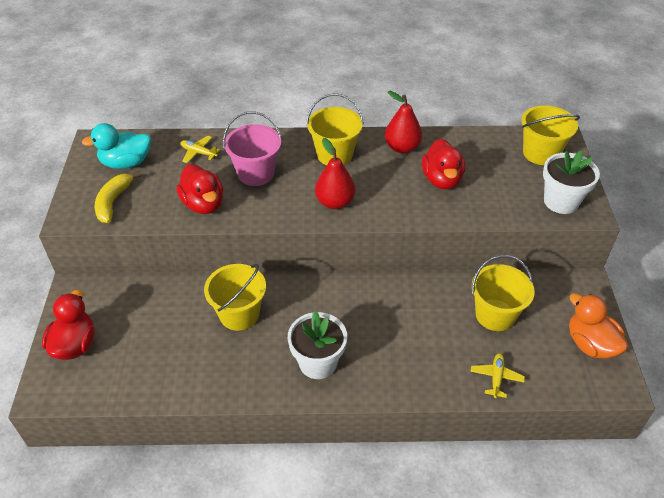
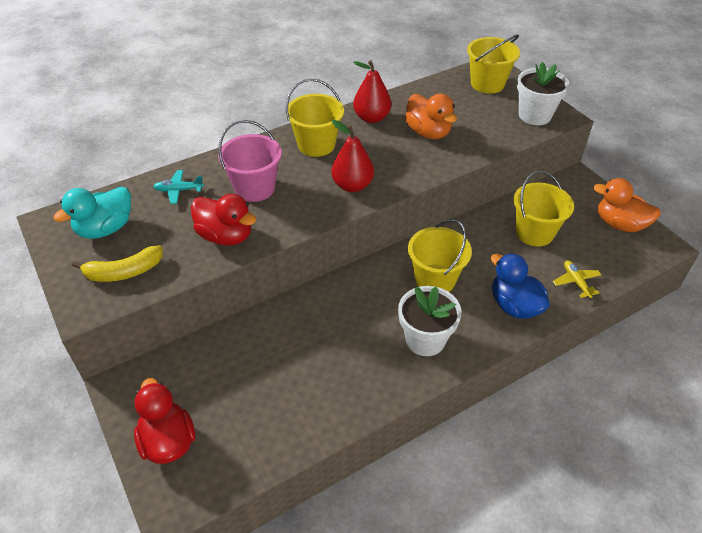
camera: 30 degrees left, 0 degrees up
yellow banana [95,171,141,223] -> yellow banana turned 90 degrees counterclockwise [72,245,163,282]
yellow plane [180,136,221,163] -> turquoise plane [153,170,204,204]
yellow bucket [204,264,266,331] -> yellow bucket moved to [408,219,472,292]
red duck [422,139,465,190] -> orange duck [405,93,457,139]
none -> blue duck [491,253,550,319]

